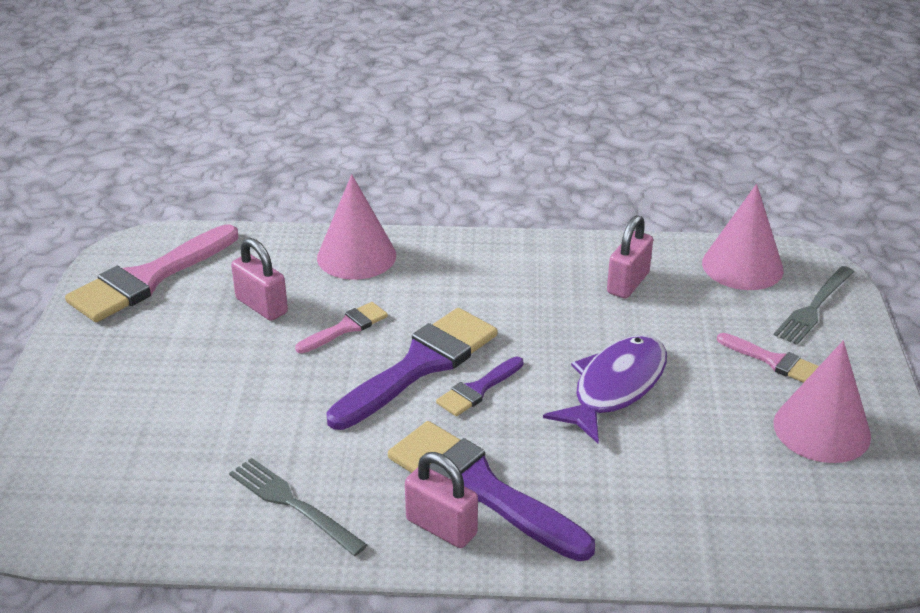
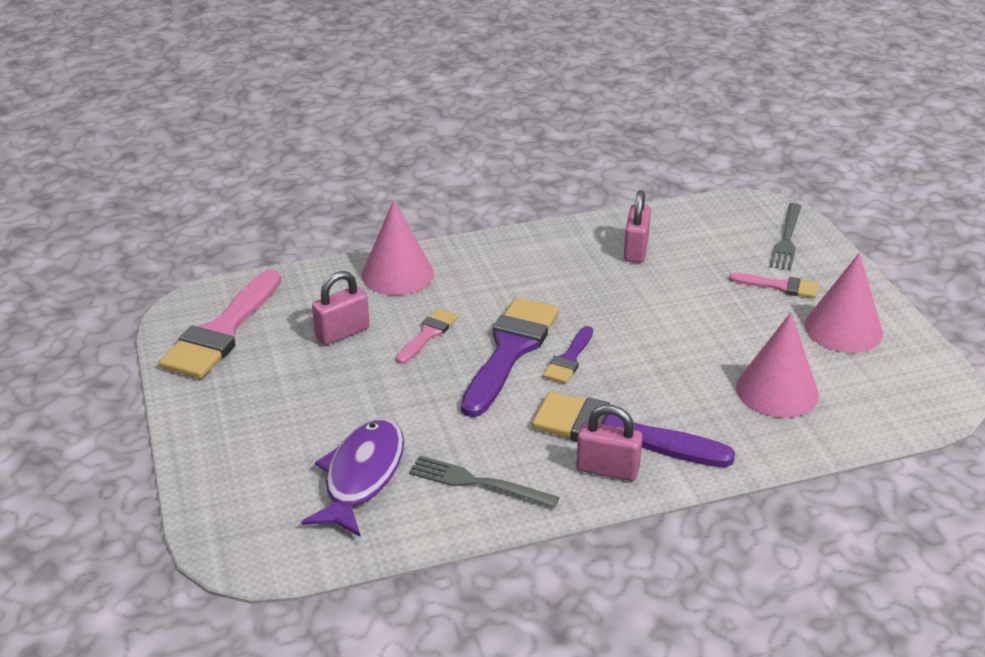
camera: 20 degrees left, 0 degrees up
pink padlock [231,238,288,321] -> pink padlock turned 60 degrees counterclockwise [312,271,369,345]
purple fish [543,335,667,443] -> purple fish moved to [301,418,404,537]
pink cone [702,184,784,290] -> pink cone moved to [736,312,819,418]

